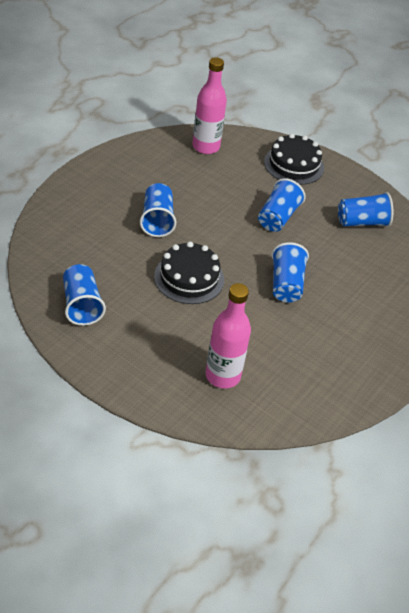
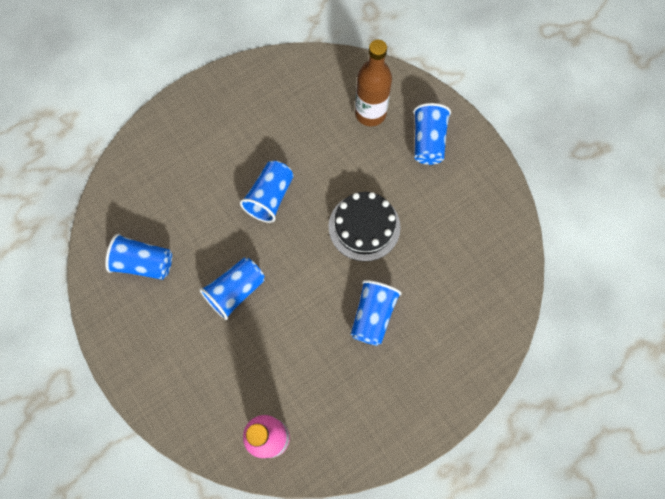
camera: 155 degrees left, 25 degrees up
blue cup [63,264,106,326] -> blue cup moved to [413,103,451,165]
pink bottle [206,283,251,388] -> brown bottle [355,40,392,126]
black cake [264,133,324,185] -> none

